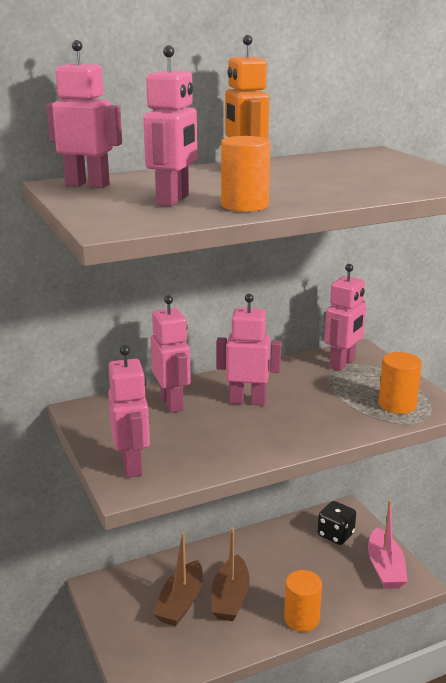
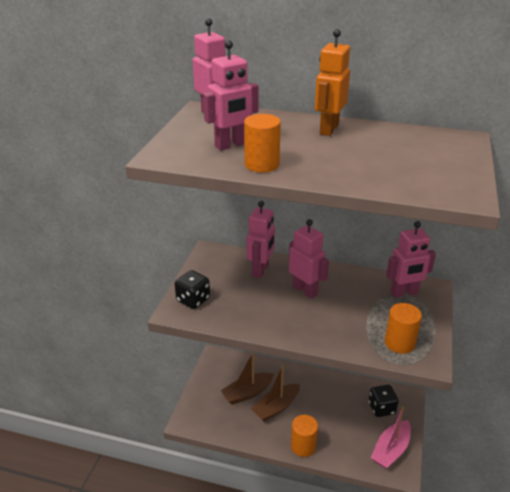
camera: 40 degrees right, 10 degrees up
pink robot [108,345,150,478] -> black dice [175,270,210,309]

